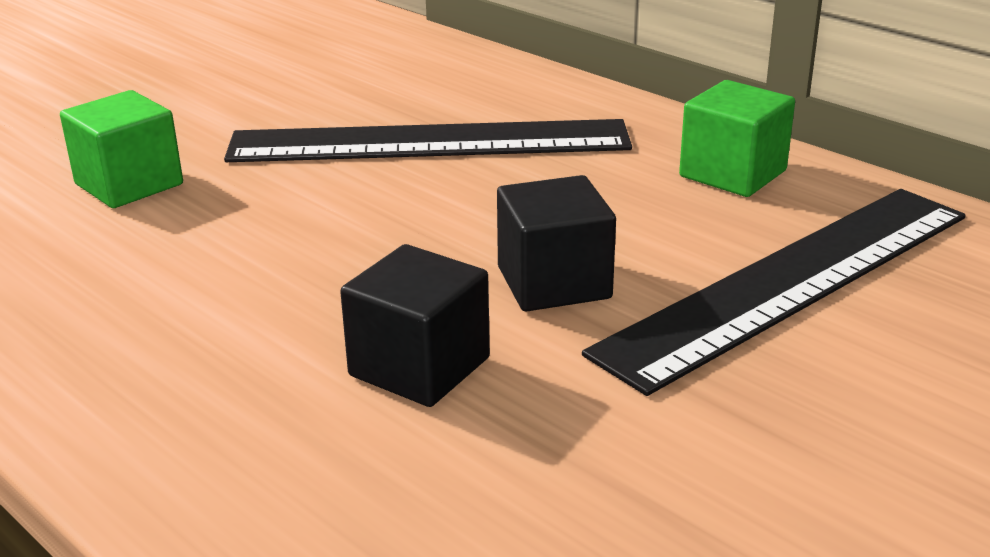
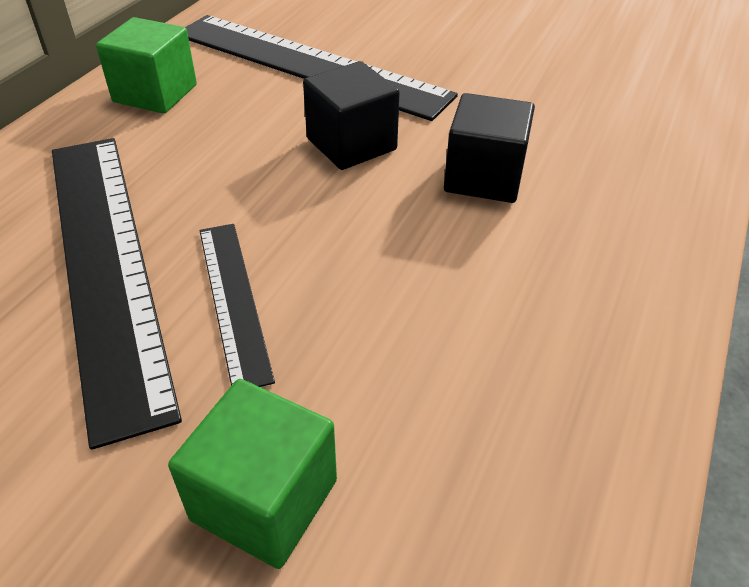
camera: 110 degrees left, 15 degrees up
none -> black ruler [200,224,275,387]

